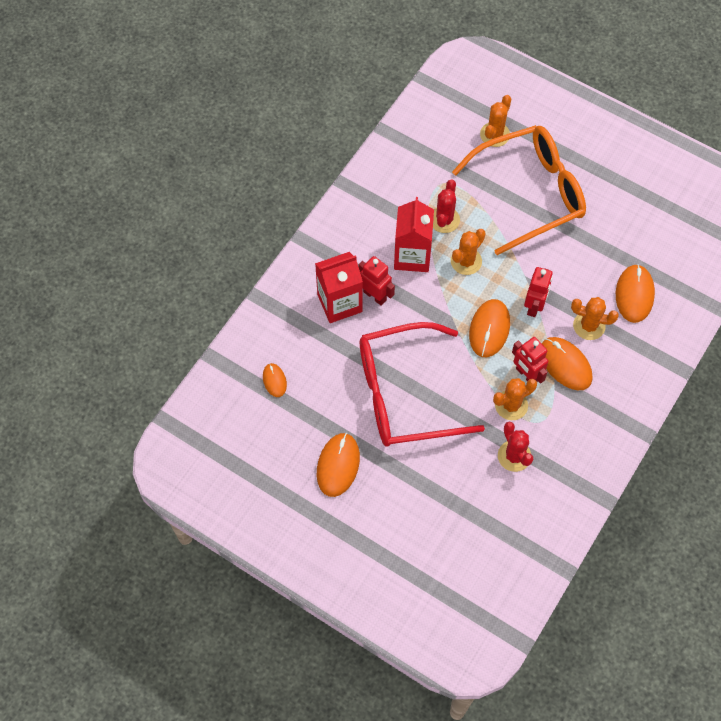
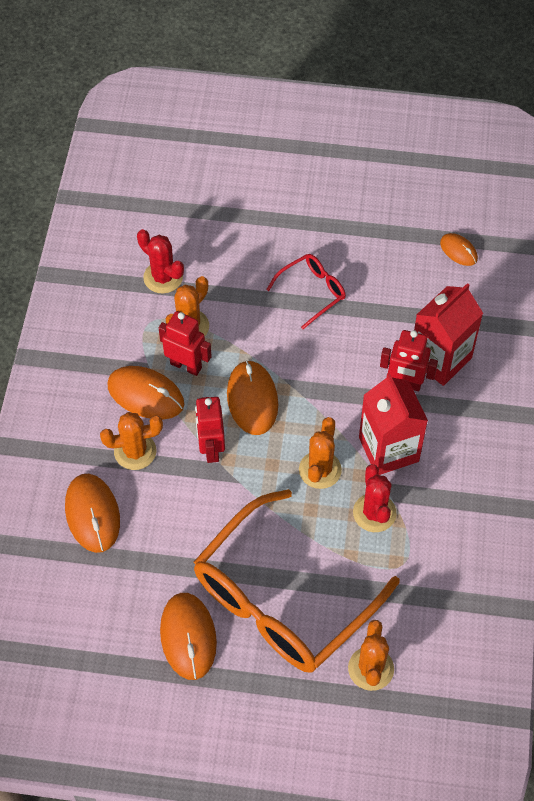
camera: 155 degrees right, 5 degrees down
orange mouse [317,433,360,497] -> orange mouse moved to [160,593,217,680]
red glasses [360,322,485,447] -> red glasses [266,254,346,329], size x0.44

